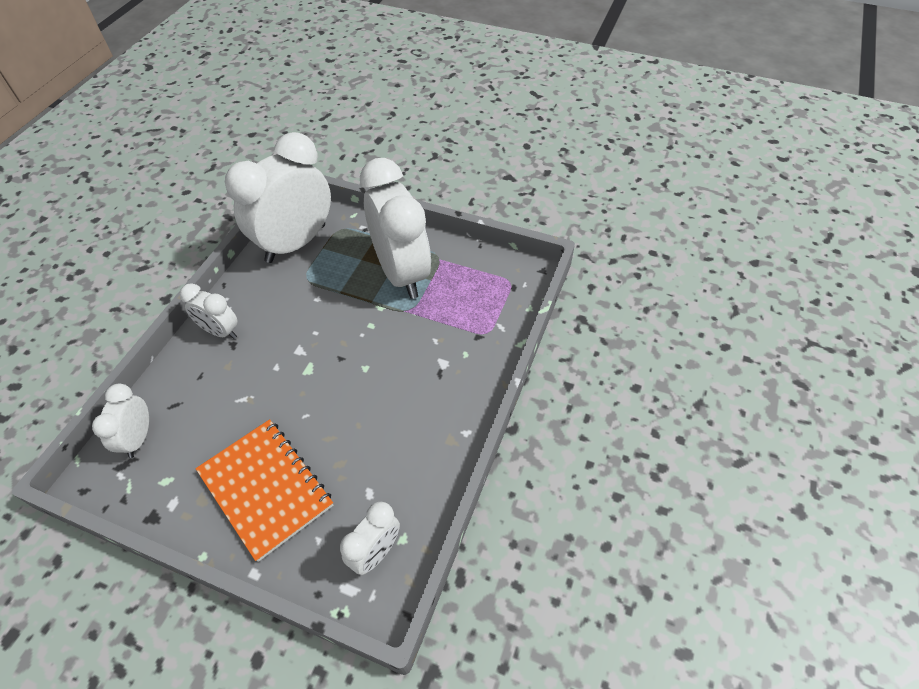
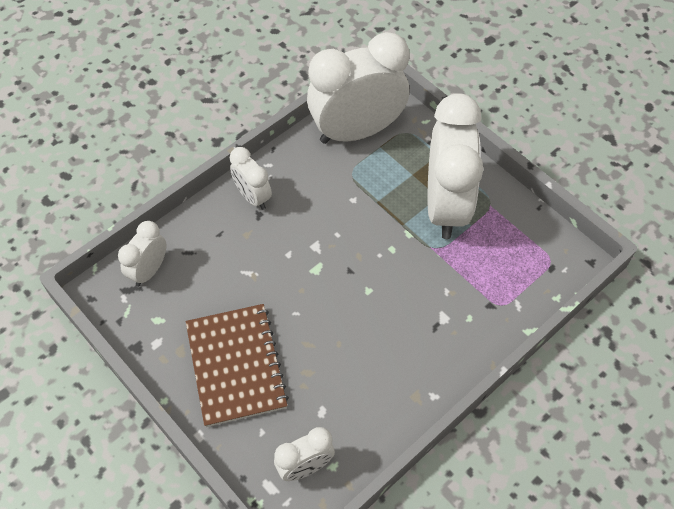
camera: 25 degrees right, 5 degrees up
orange notebook [196,419,333,562] -> brown notebook [186,304,289,427]

